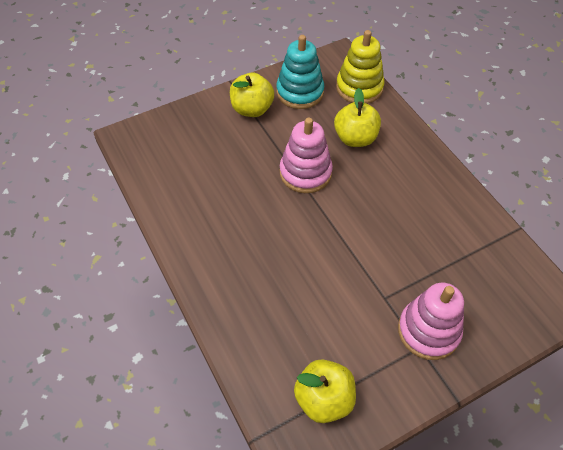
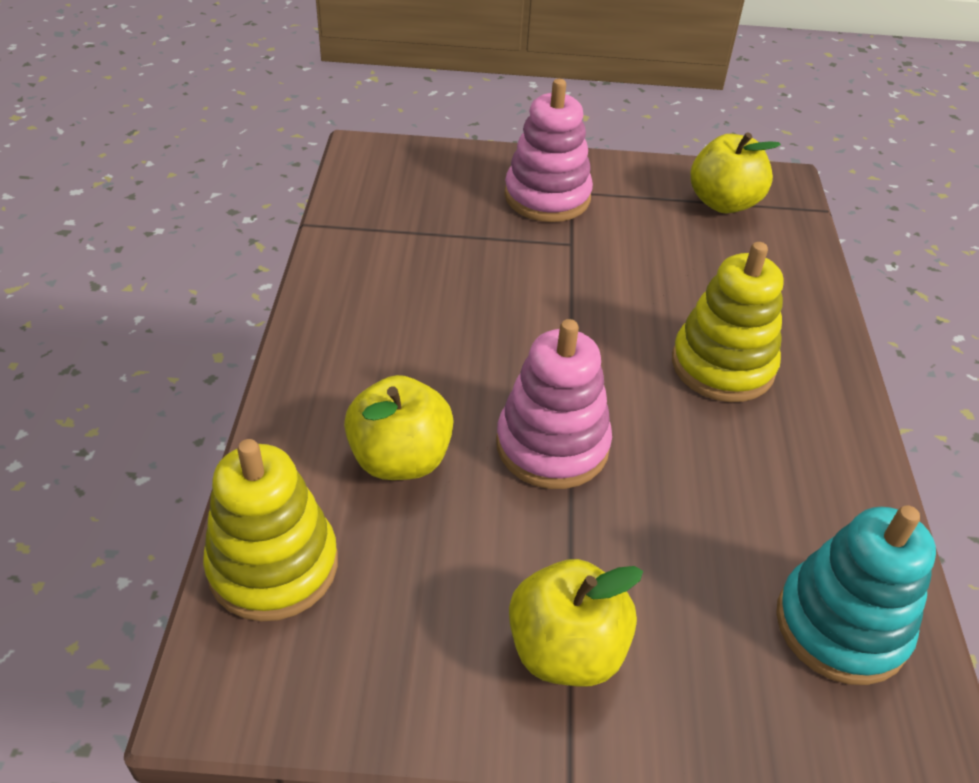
camera: 150 degrees left, 10 degrees down
turquoise stacking toy [276,35,324,109] -> turquoise stacking toy moved to [776,505,936,685]
none -> yellow stacking toy [672,242,783,402]

